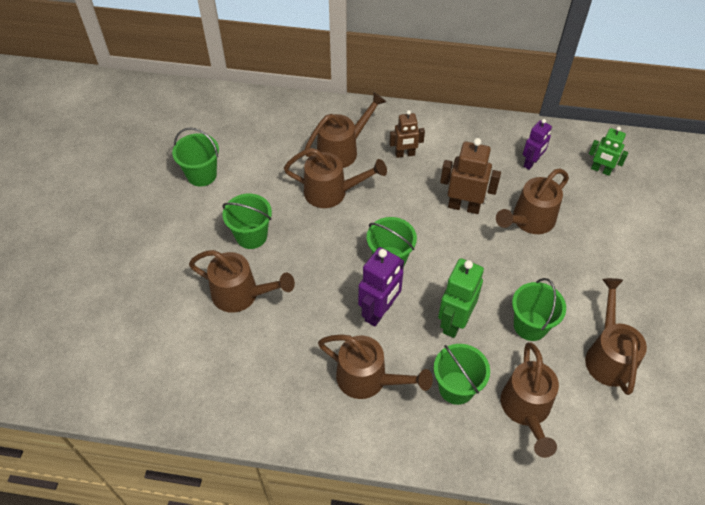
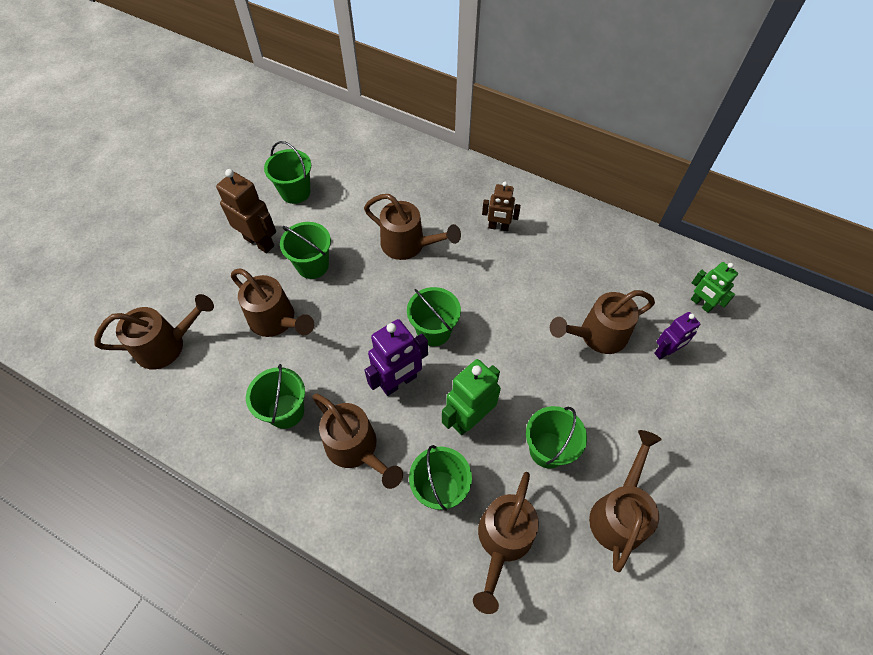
camera: 20 degrees right, 5 degrees up
brown watering can [305,92,386,168] -> brown watering can moved to [94,294,214,369]
brown robot [440,138,501,214] -> brown robot moved to [216,169,276,253]
purple robot [523,119,552,170] -> purple robot moved to [654,312,700,359]
none -> green bucket [246,364,305,429]

